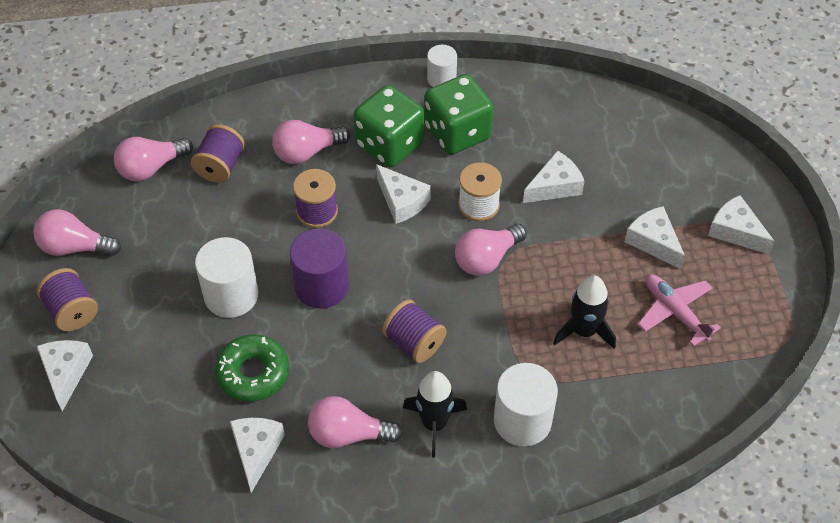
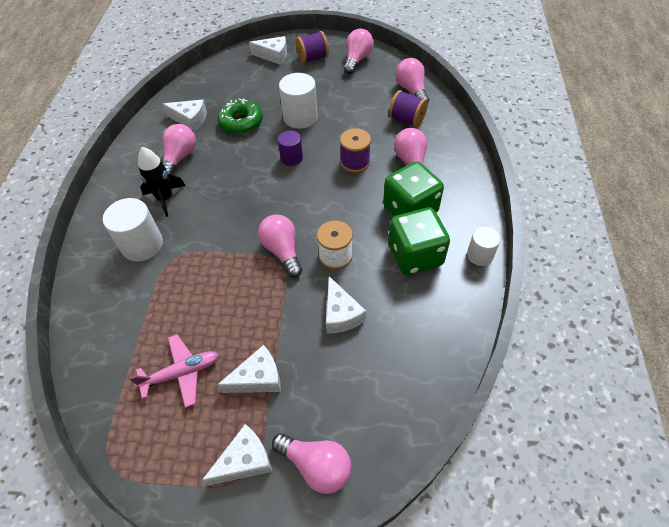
camera: 105 degrees right, 0 degrees up
purple cylinder [290,228,349,309] -> purple cylinder [278,131,303,166], size x0.61
white cheese [376,164,431,224] -> none
purple spool [382,300,447,363] -> none
black rocket [553,276,616,349] -> none
none -> pink light bulb [272,433,352,494]

